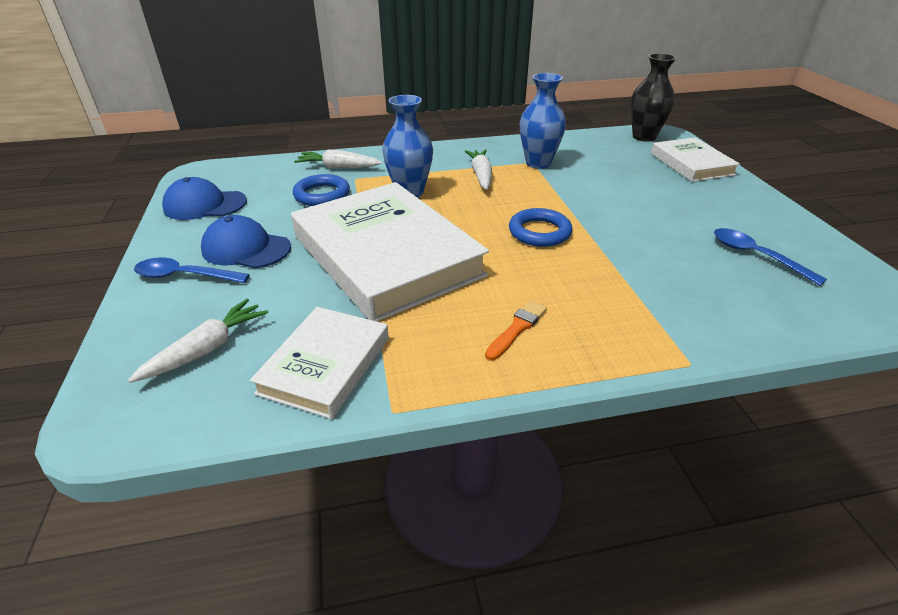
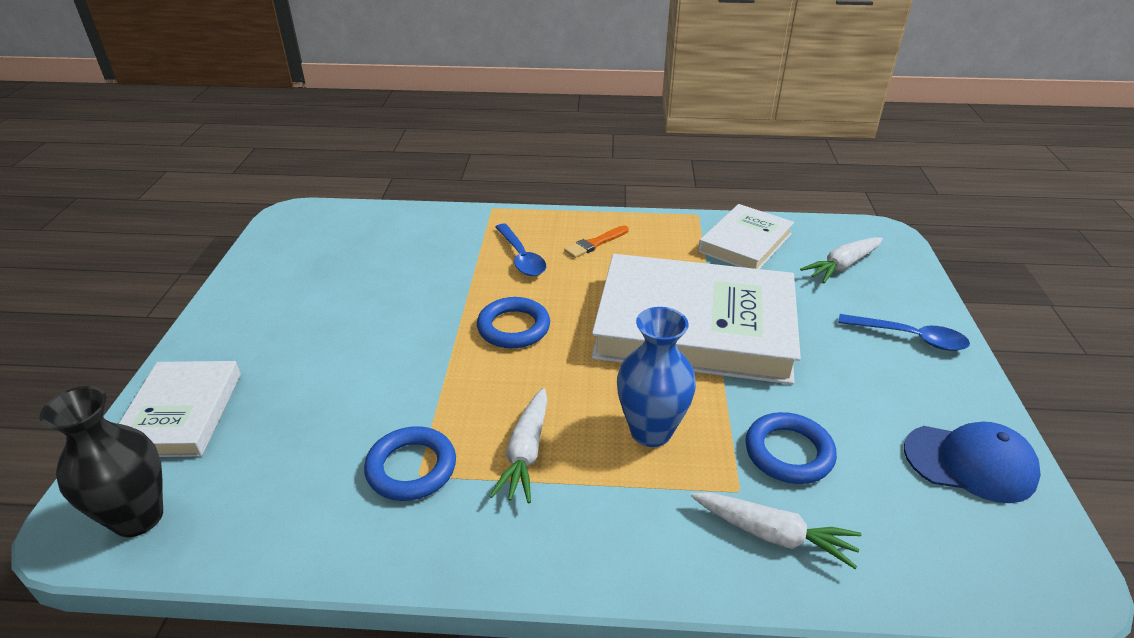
camera: 165 degrees left, 0 degrees up
blue cap [201,215,291,269] -> none
white book [291,182,489,321] -> white book turned 60 degrees counterclockwise [591,254,801,385]
blue vase [520,73,566,169] -> blue ring [364,426,456,501]
blue spoon [714,228,827,286] -> blue spoon moved to [495,224,546,276]

